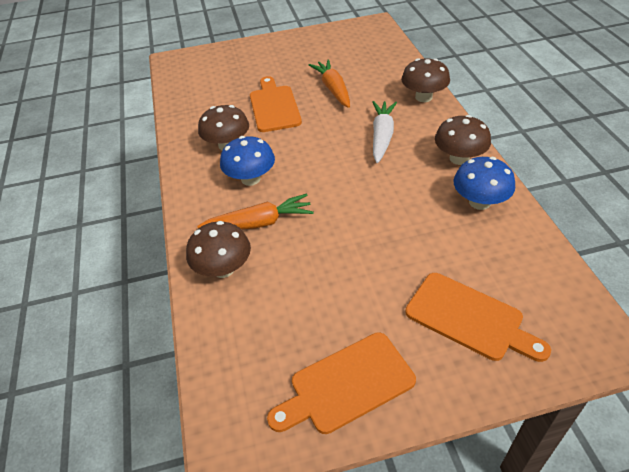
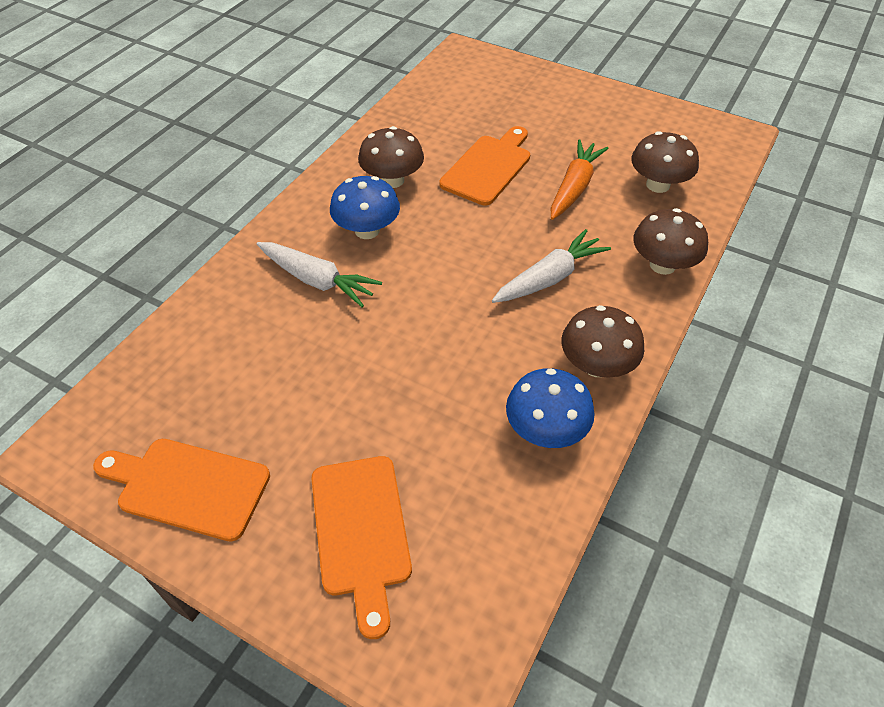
camera: 40 degrees right, 5 degrees up
brown mushroom [186,221,251,278] -> brown mushroom moved to [631,131,699,193]
orange carrot [197,194,314,229] -> white carrot [257,242,382,307]

